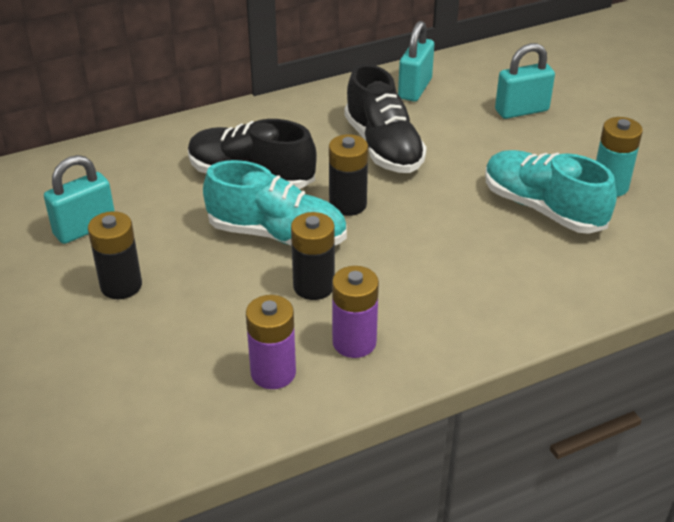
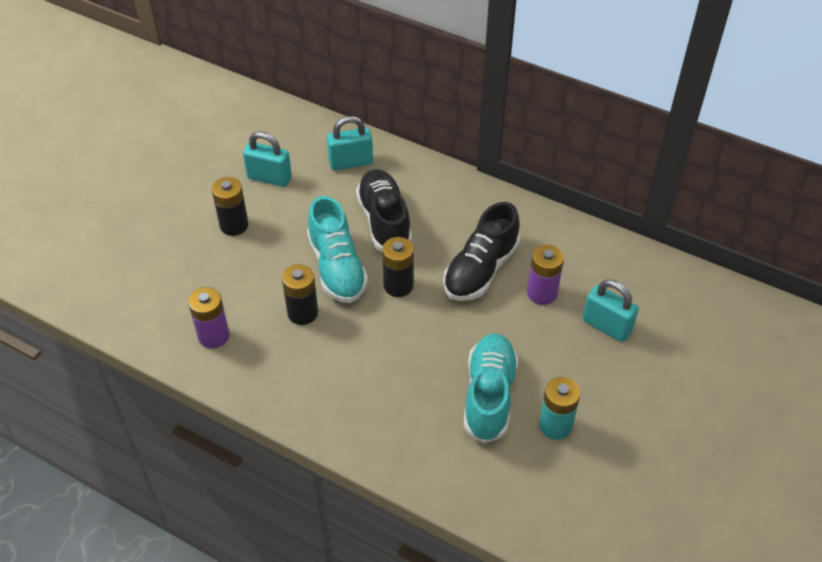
camera: 55 degrees right, 10 degrees up
purple battery [332,266,379,358] -> purple battery moved to [527,245,564,305]
turquoise padlock [398,21,434,102] -> turquoise padlock moved to [327,116,373,170]

